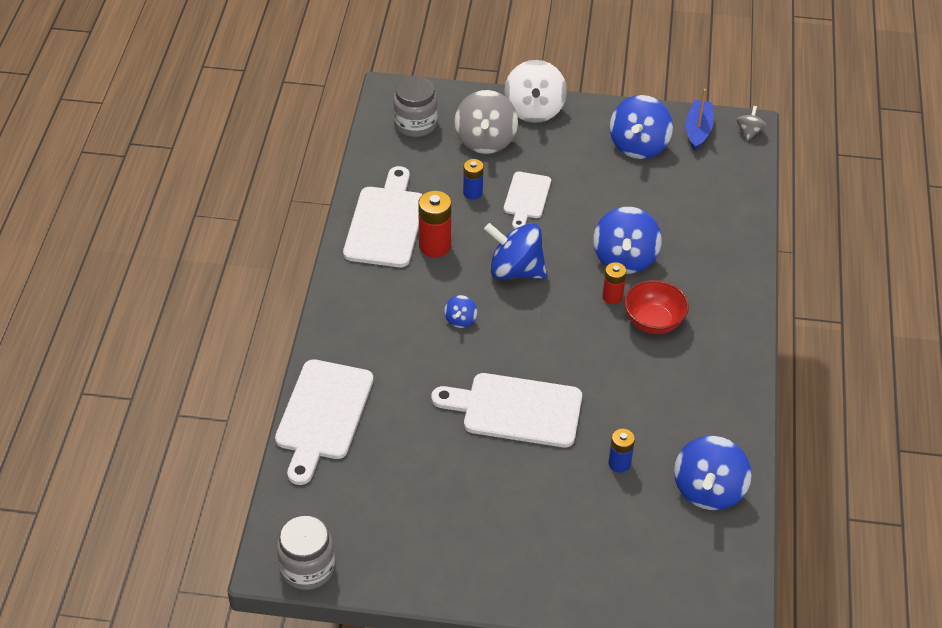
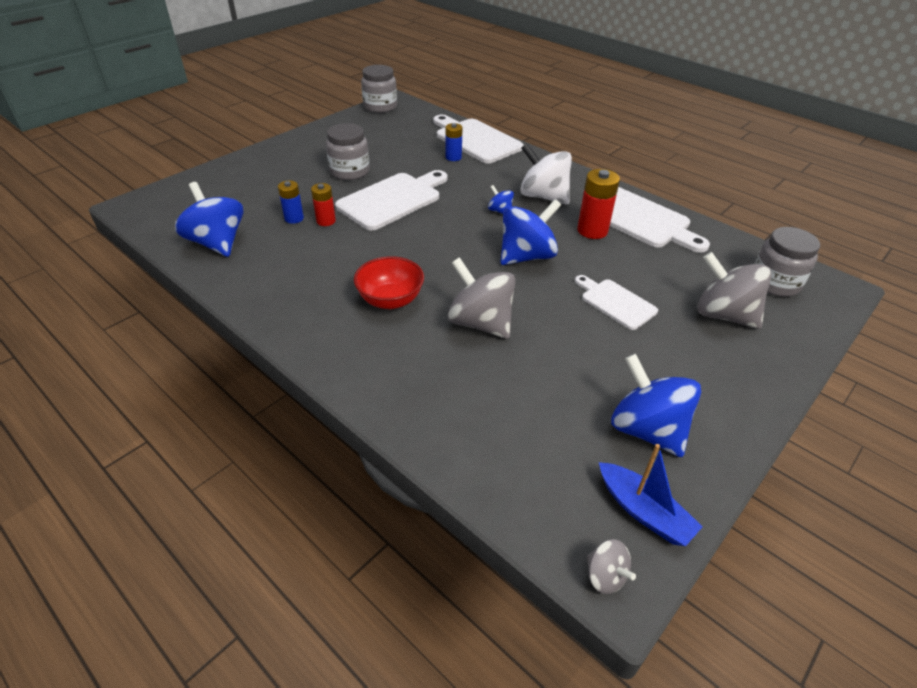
camera: 125 degrees right, 5 degrees down
blue battery [463,159,483,200] -> blue battery moved to [445,123,462,161]
white spinning top [504,60,567,123] -> white spinning top moved to [520,143,572,204]
blue spinning top [593,207,662,274] -> grey spinning top [448,257,516,339]
red battery [602,262,626,304] -> red battery moved to [311,183,336,226]
none -> grey jar [326,123,370,180]

